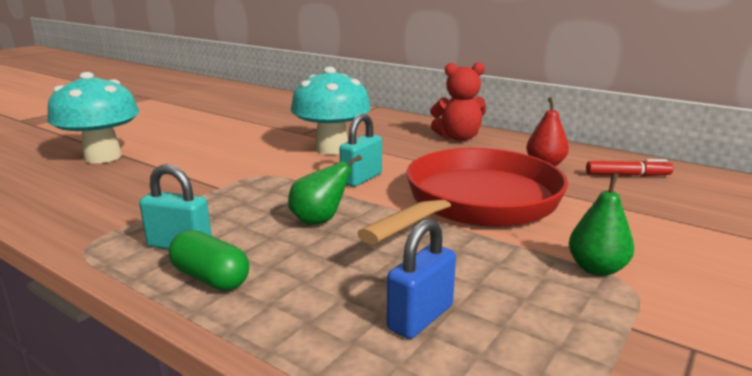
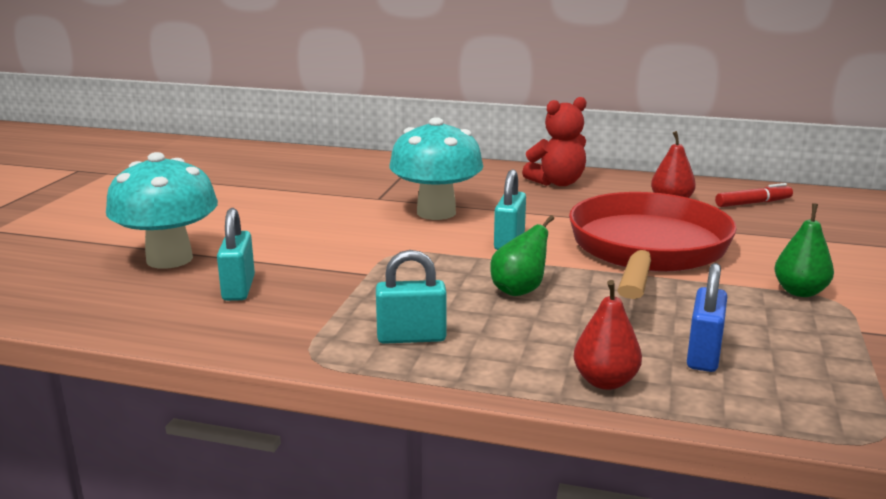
camera: 20 degrees left, 0 degrees up
green capsule [169,230,249,291] -> none
none -> turquoise padlock [217,208,255,301]
none -> red pear [574,280,642,390]

